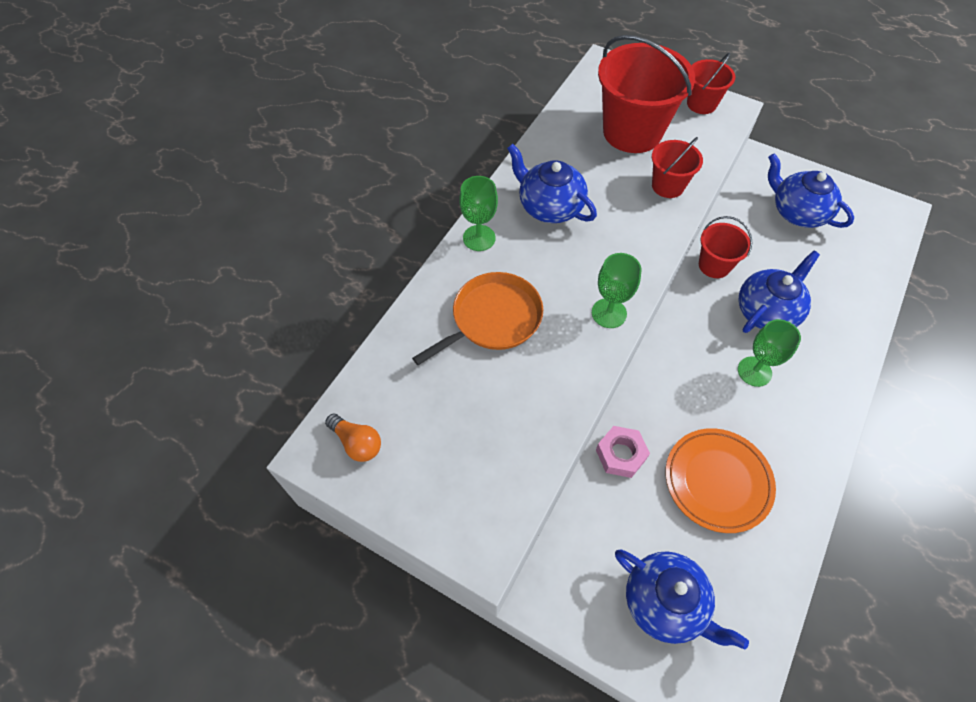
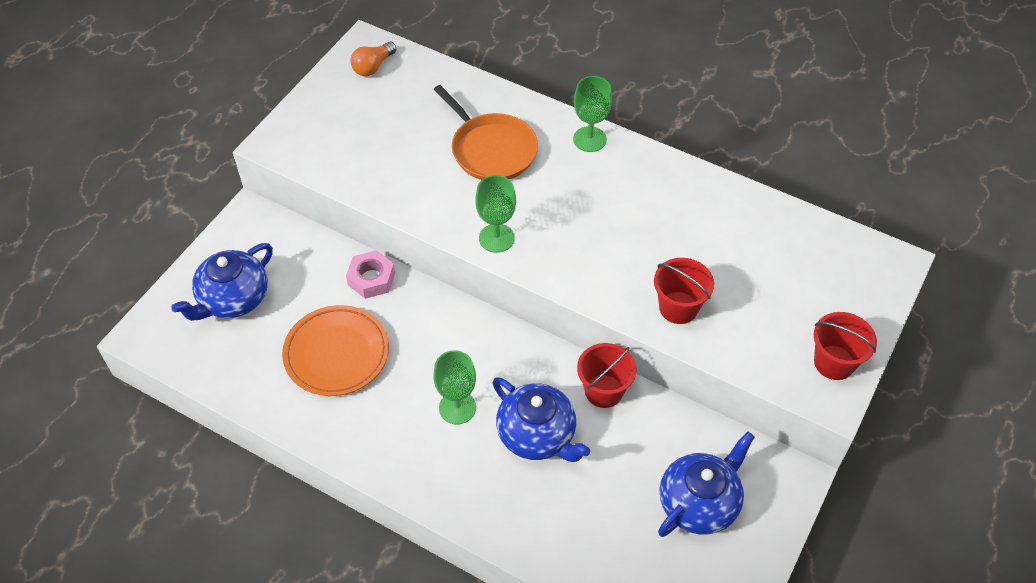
camera: 90 degrees right, 5 degrees down
blue teapot [507,144,597,223] -> none
red bucket [598,35,695,153] -> none

